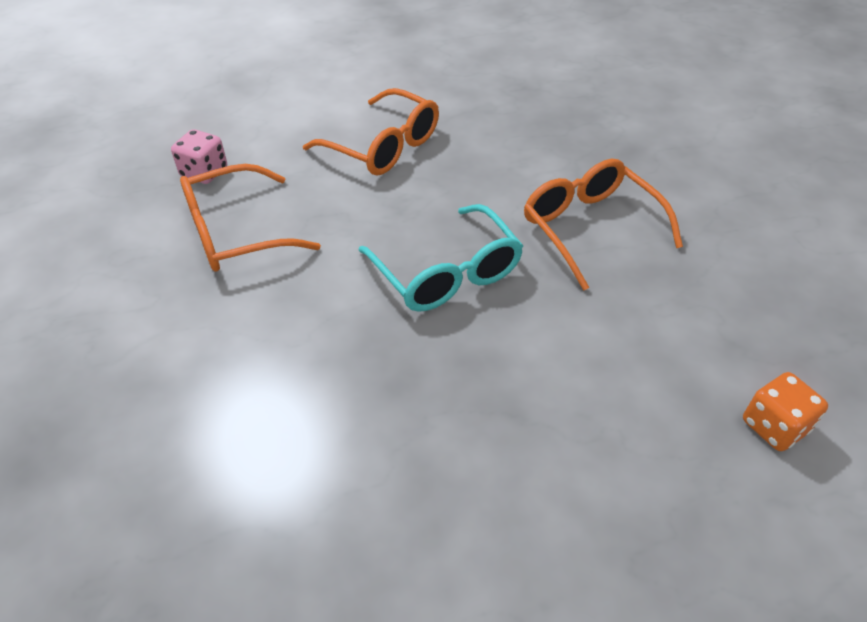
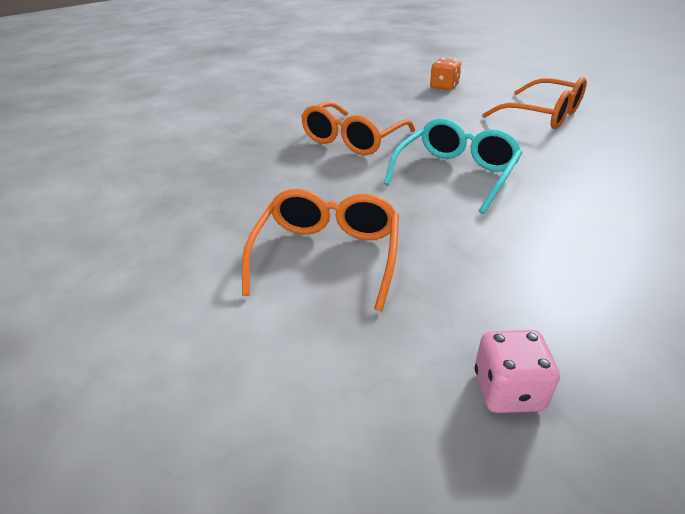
camera: 115 degrees left, 10 degrees down
orange glasses [180,164,321,271] -> orange glasses moved to [483,77,587,129]

